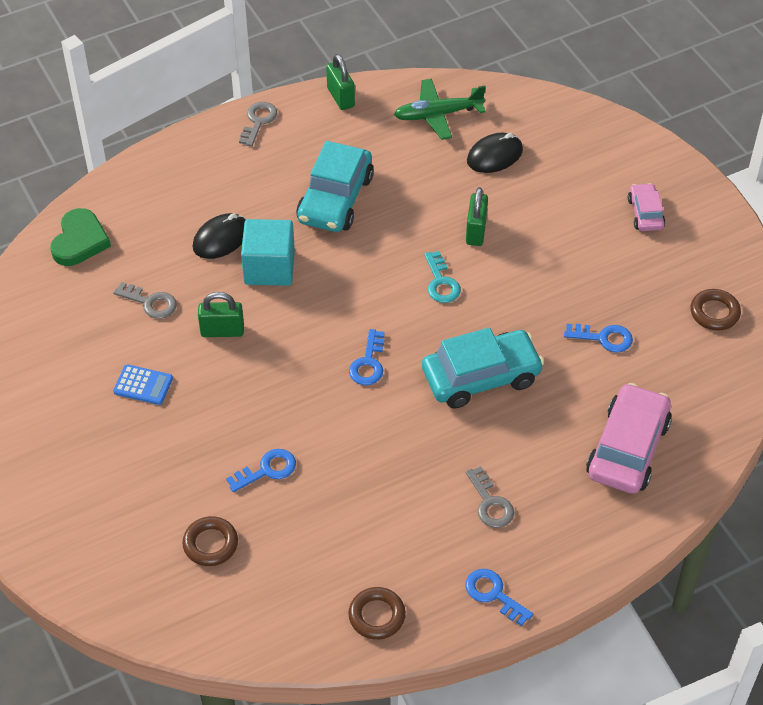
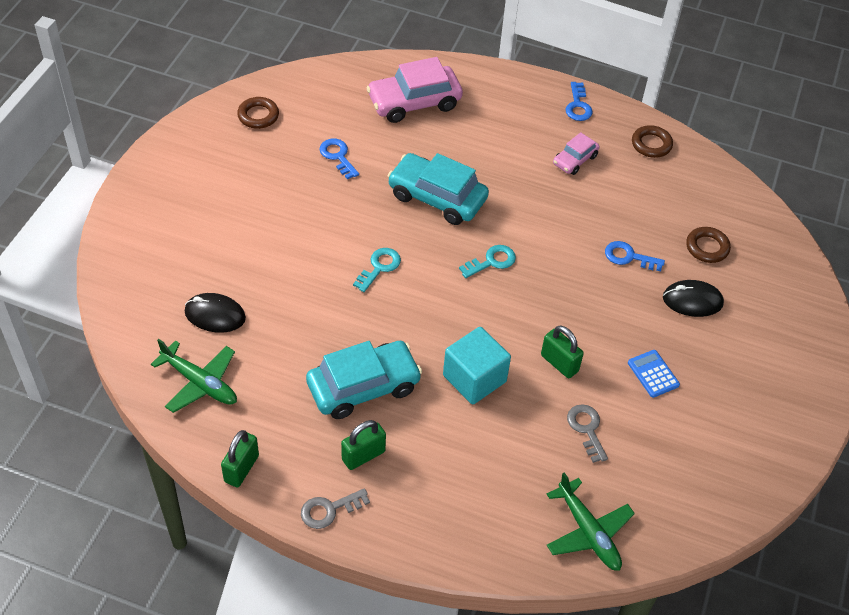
camera: 135 degrees left, 0 degrees up
green heart [50,208,111,266] -> green plane [547,472,635,571]
black mouse [193,213,246,259] -> black mouse moved to [663,280,724,317]
blue key [349,329,385,385] -> turquoise key [459,245,516,278]
grey key [465,466,514,528] -> none
green padlock [466,187,488,246] -> green padlock moved to [341,420,386,470]
pink car [628,183,666,231] -> pink car moved to [553,132,600,175]

